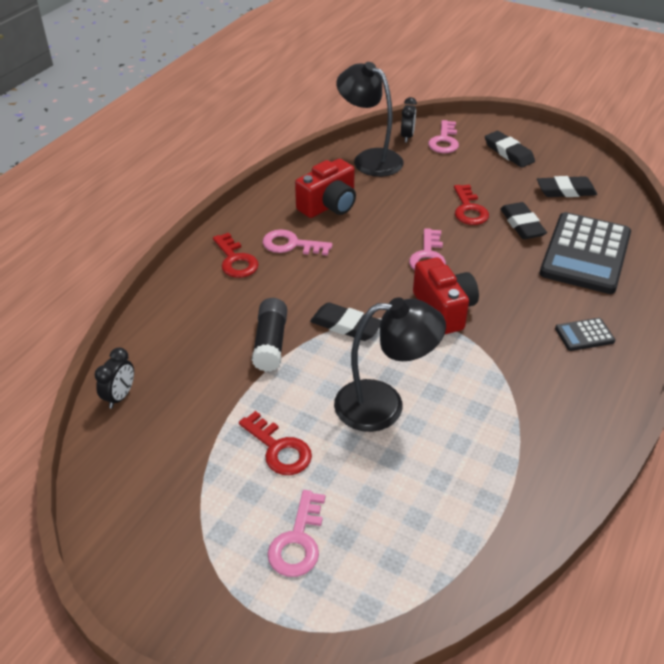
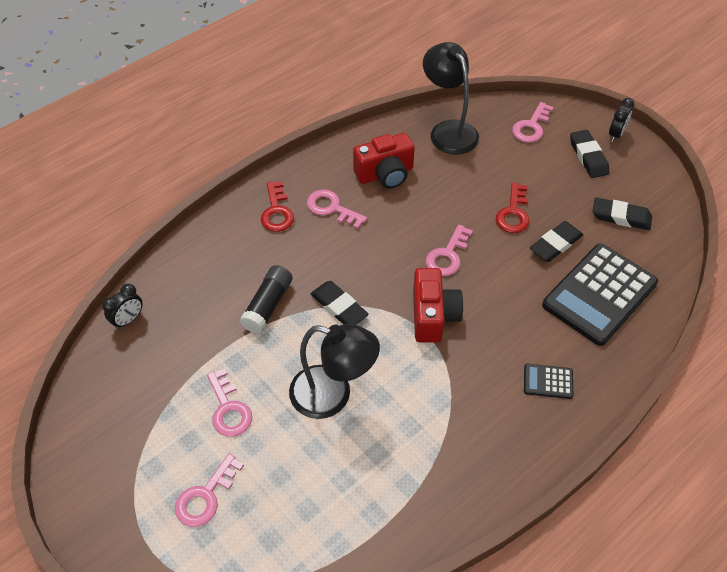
camera: 20 degrees right, 10 degrees up
red key [239,411,312,475] -> pink key [207,368,252,437]
black clock [401,97,417,143] -> black clock moved to [609,98,634,142]
black eraser [500,202,547,239] -> black eraser turned 45 degrees clockwise [530,221,583,262]

